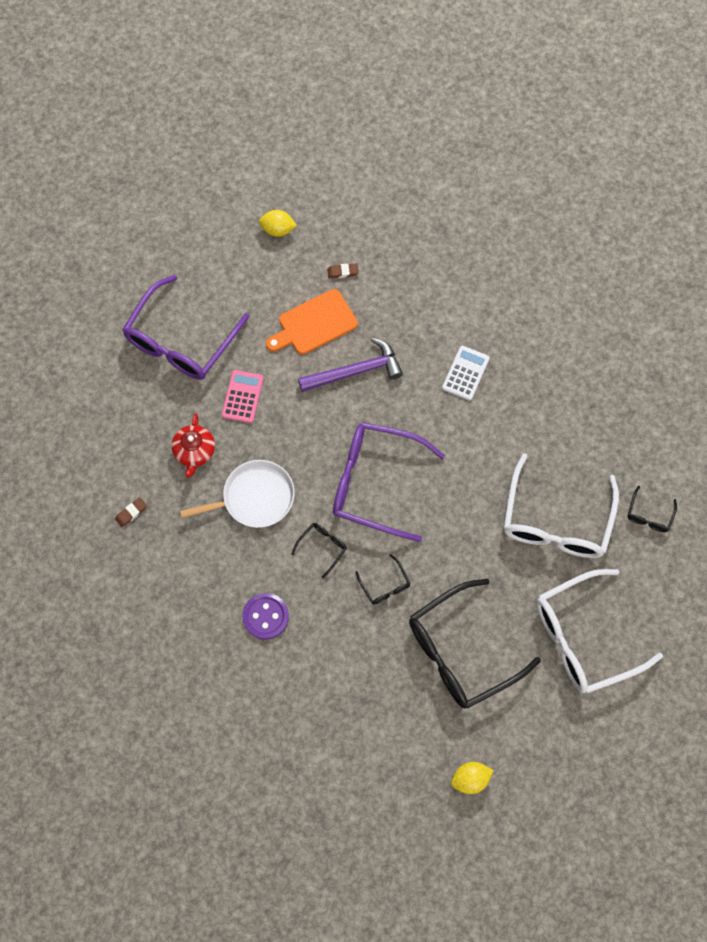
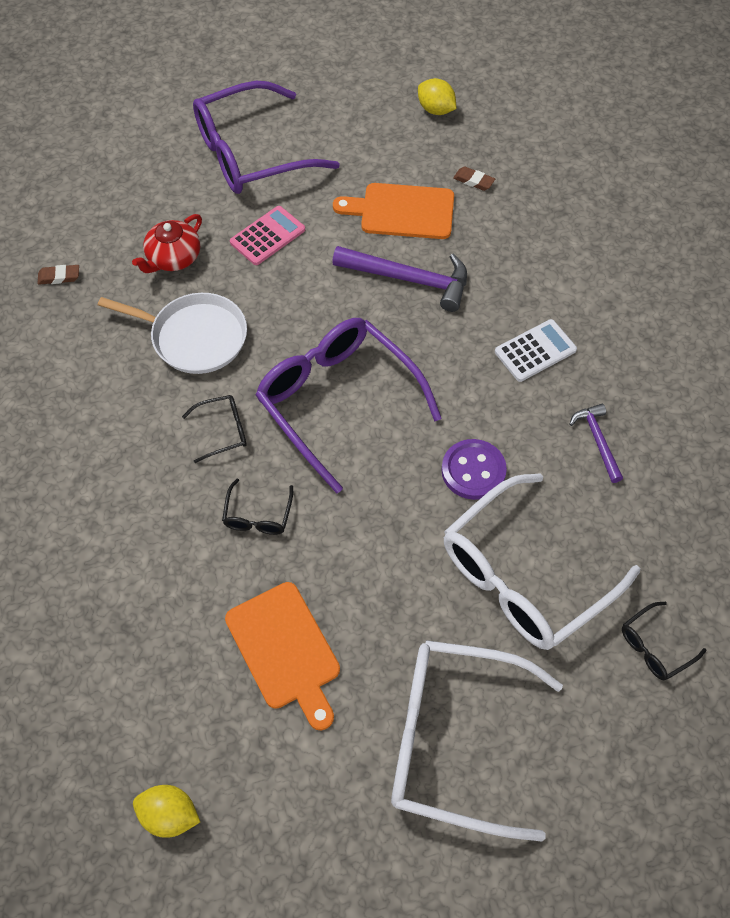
camera: 35 degrees right, 10 degrees down
purple button [242,593,289,640] -> purple button moved to [441,439,507,500]
black glasses [409,579,541,708] -> orange cutting board [225,582,340,730]
none -> purple hammer [569,404,623,483]

